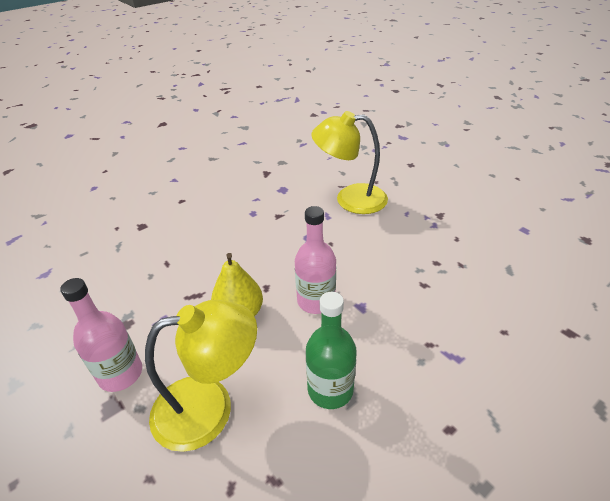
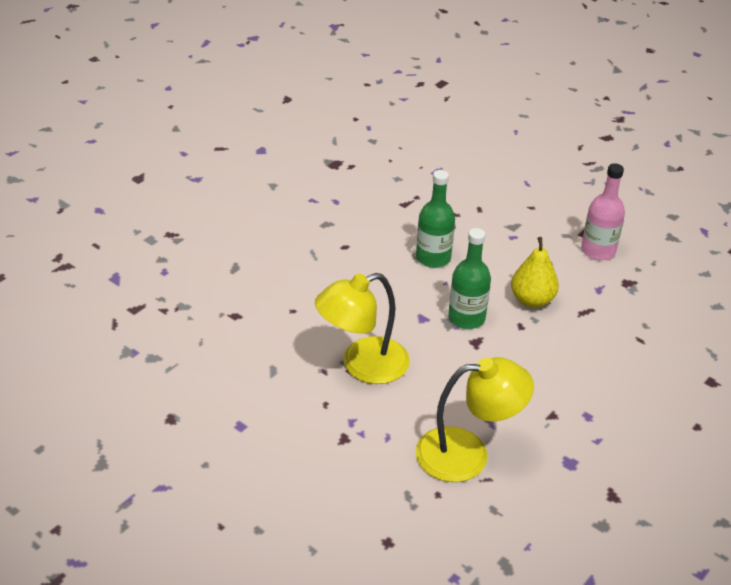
camera: 165 degrees right, 0 degrees up
yellow lamp [145,300,257,452] -> yellow lamp moved to [315,273,410,384]
pink bottle [295,206,336,314] -> green bottle [448,228,491,329]

